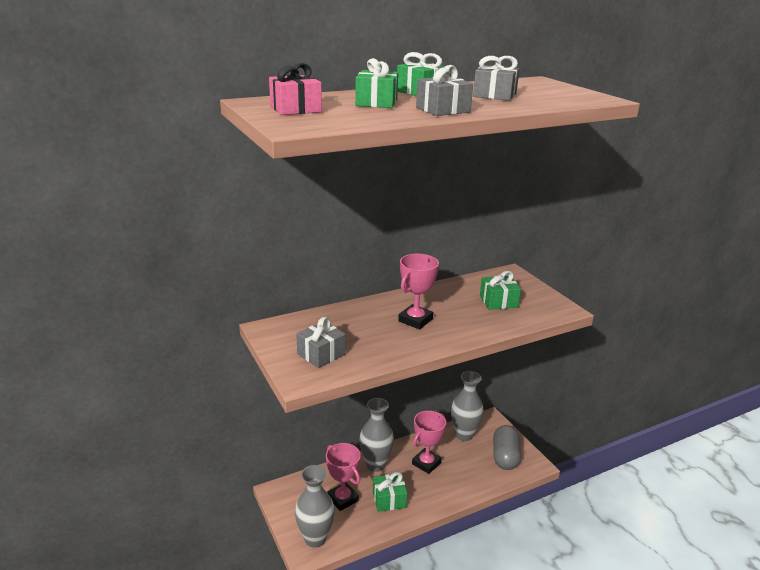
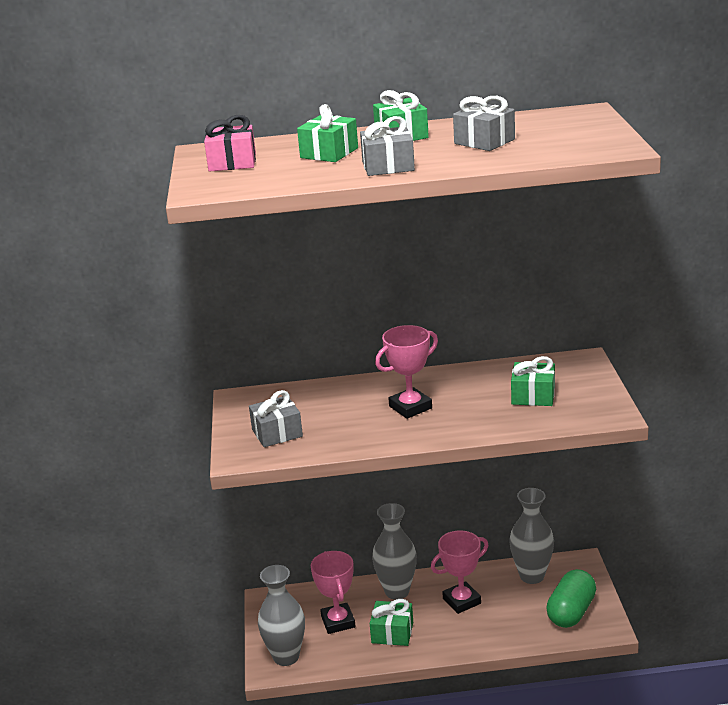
camera: 25 degrees right, 0 degrees up
grey capsule [493,425,521,470] -> green capsule [546,569,596,628]

